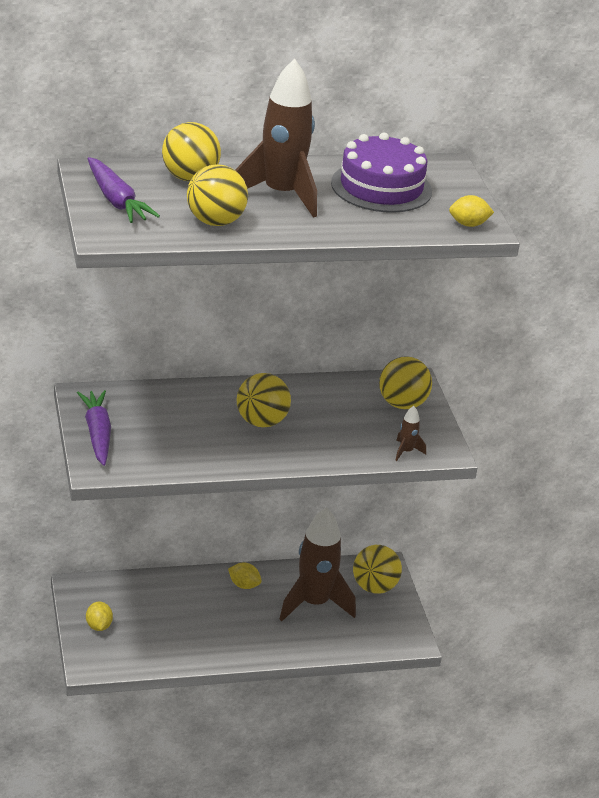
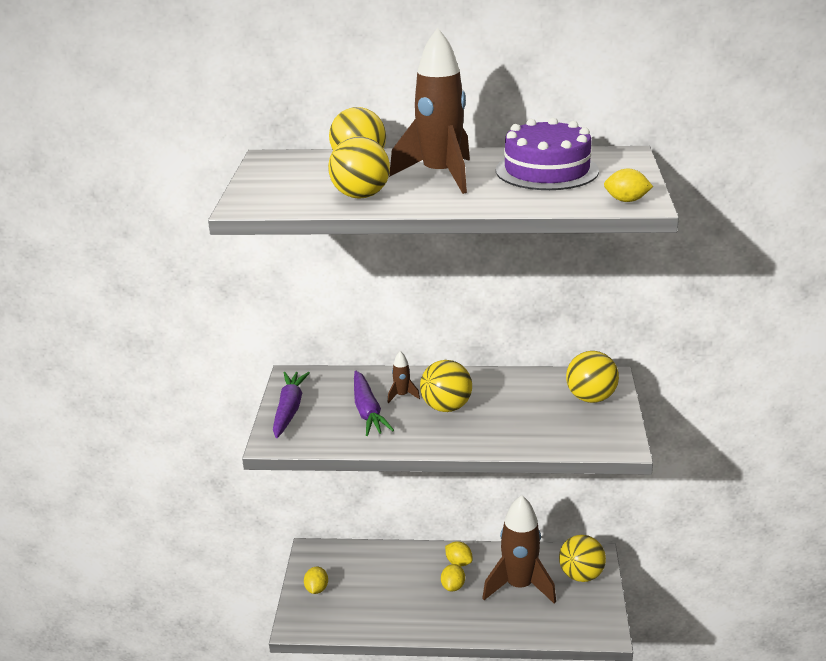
camera: 20 degrees right, 5 degrees down
purple carrot [87,157,160,223] -> purple carrot moved to [354,371,394,436]
brown rocket [395,406,426,461] -> brown rocket moved to [387,351,420,403]
none -> yellow lemon [441,564,465,591]

